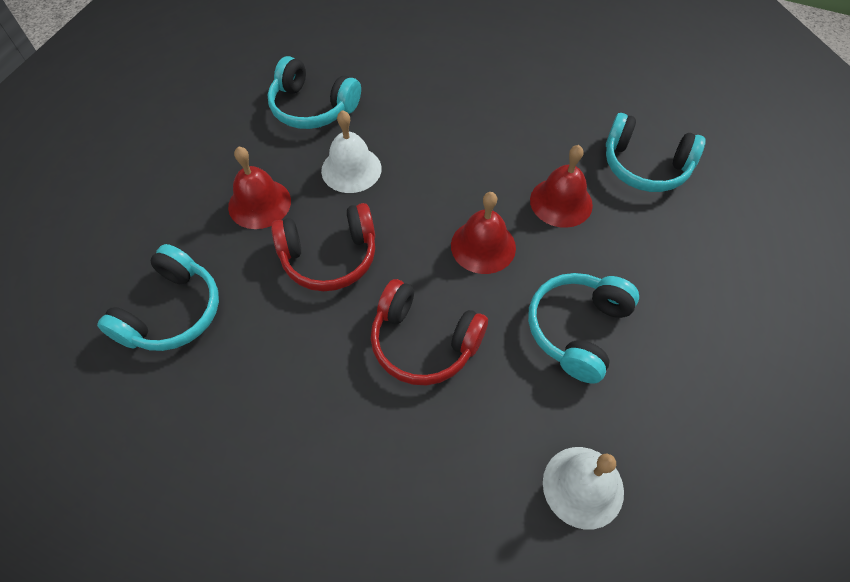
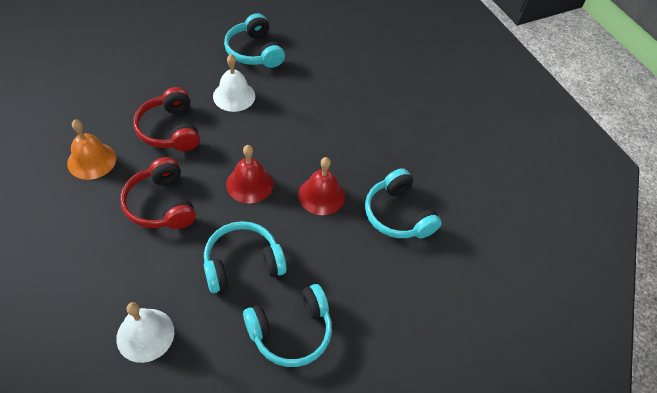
camera: 35 degrees right, 5 degrees down
turquoise headphones [97,244,219,351] -> turquoise headphones moved to [243,284,332,367]
red bell [228,146,291,229] -> none
red headphones [271,203,375,291] -> red headphones turned 45 degrees clockwise [133,87,200,151]
none -> orange bell [67,120,116,180]

